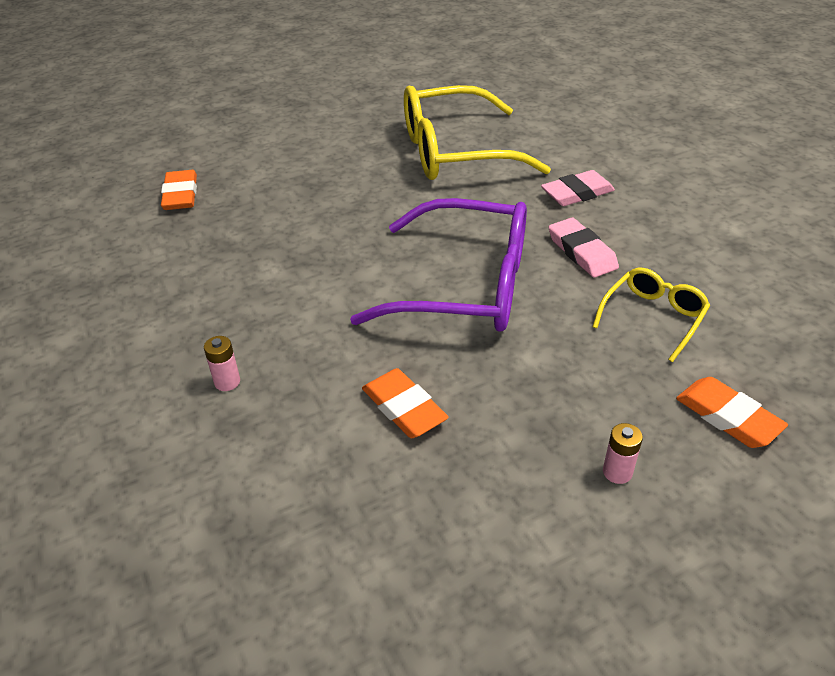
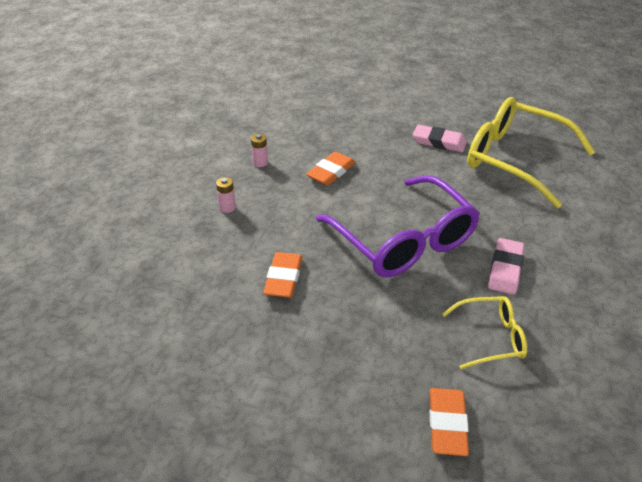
camera: 45 degrees right, 0 degrees up
orange eraser [161,170,197,210] -> orange eraser moved to [306,152,356,186]
pink eraser [541,170,615,206] -> pink eraser moved to [413,125,467,152]
pink battery [603,423,643,484] -> pink battery moved to [251,134,268,167]

